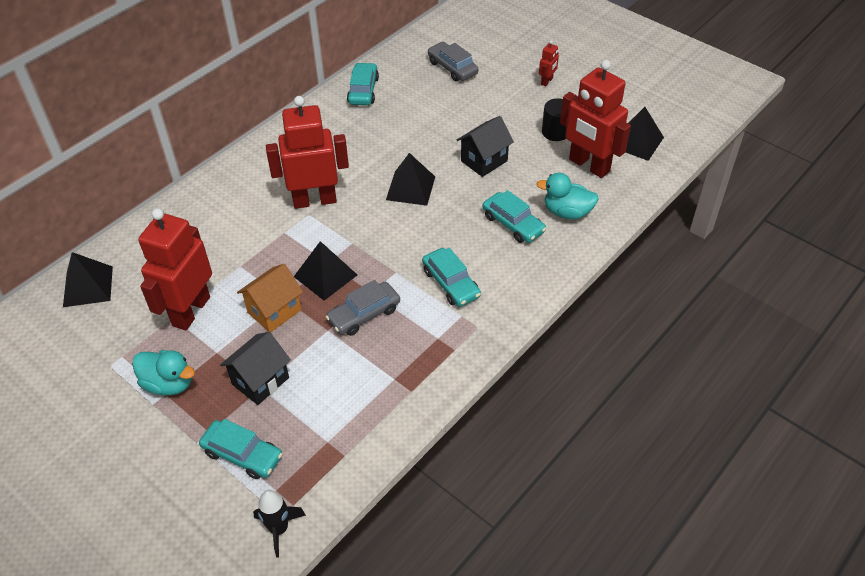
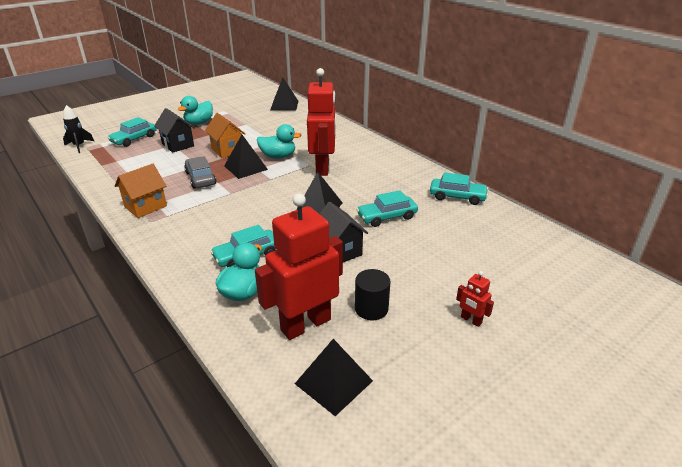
camera: 100 degrees right, 15 degrees down
red robot [138,208,212,330] -> none
turquoise car [422,248,481,307] -> turquoise car moved to [357,190,418,227]
grey car [428,42,478,82] -> none
none -> orange house [115,163,167,218]
none -> turquoise duck [257,124,302,159]

